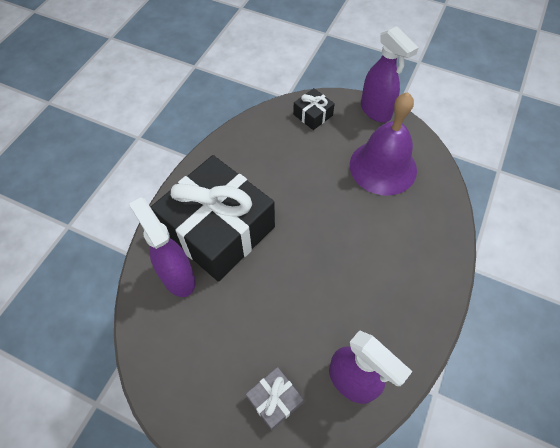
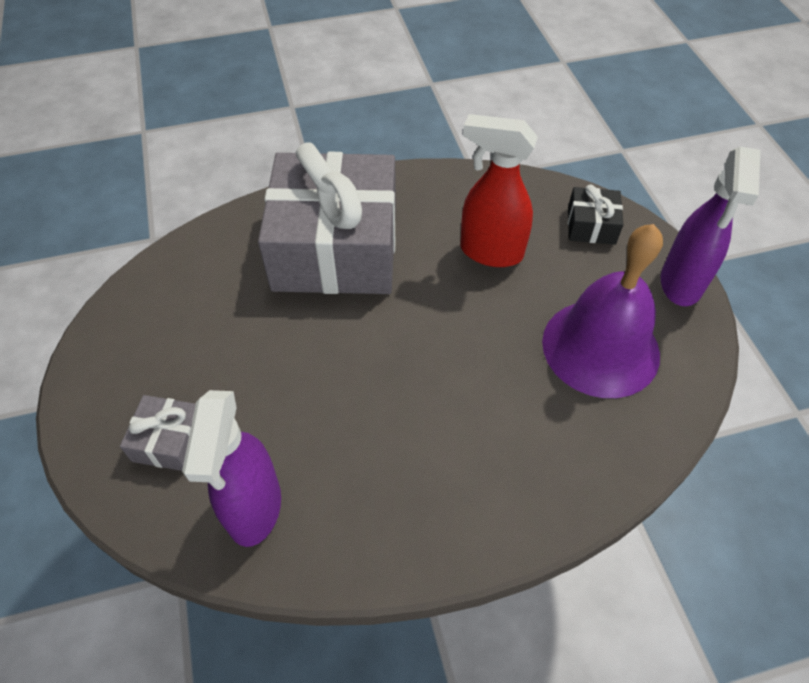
camera: 50 degrees right, 5 degrees down
purple spray bottle [129,197,196,297] -> none
black gift [151,155,275,282] -> grey gift [258,142,396,294]
none -> red spray bottle [460,114,538,267]

